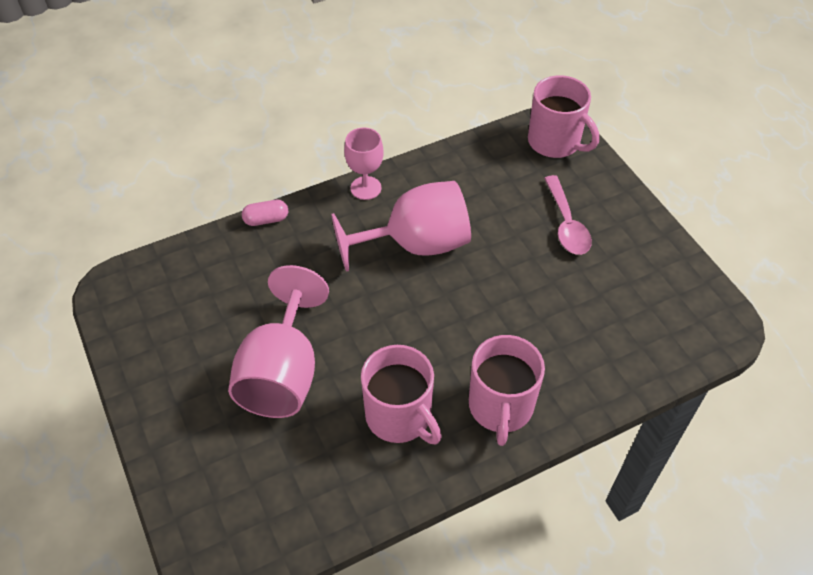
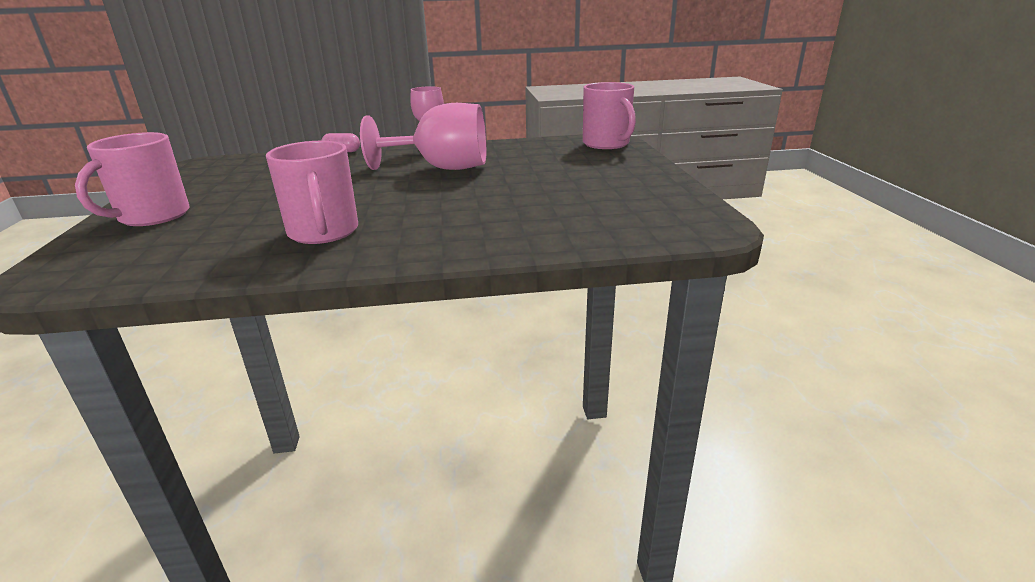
camera: 20 degrees right, 25 degrees down
pink goblet [228,265,329,418] -> none
pink mug [469,335,545,446] -> pink mug moved to [75,132,190,226]
pink spoon [544,175,592,255] -> none

